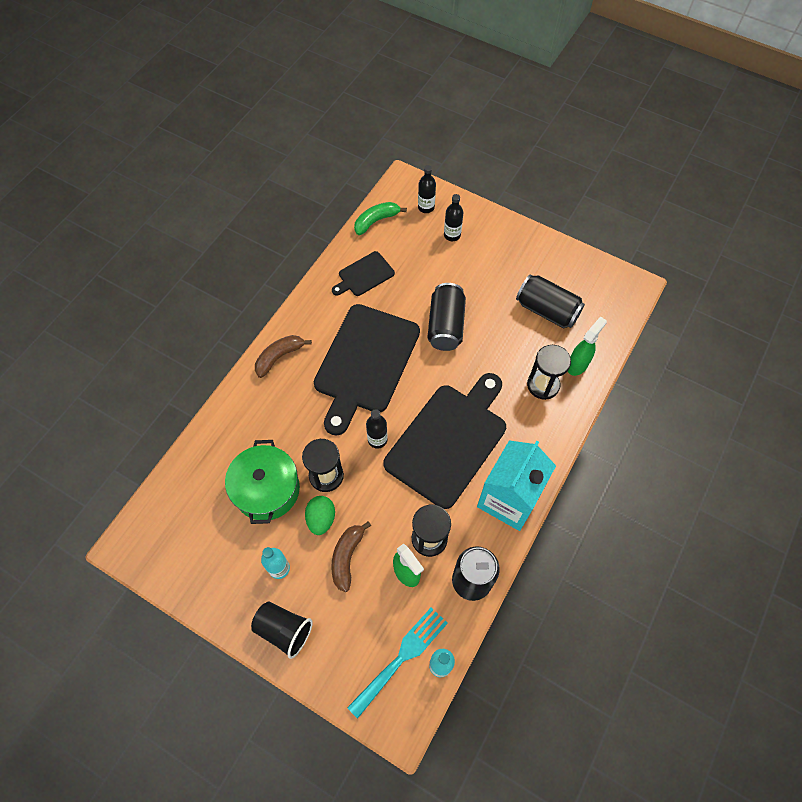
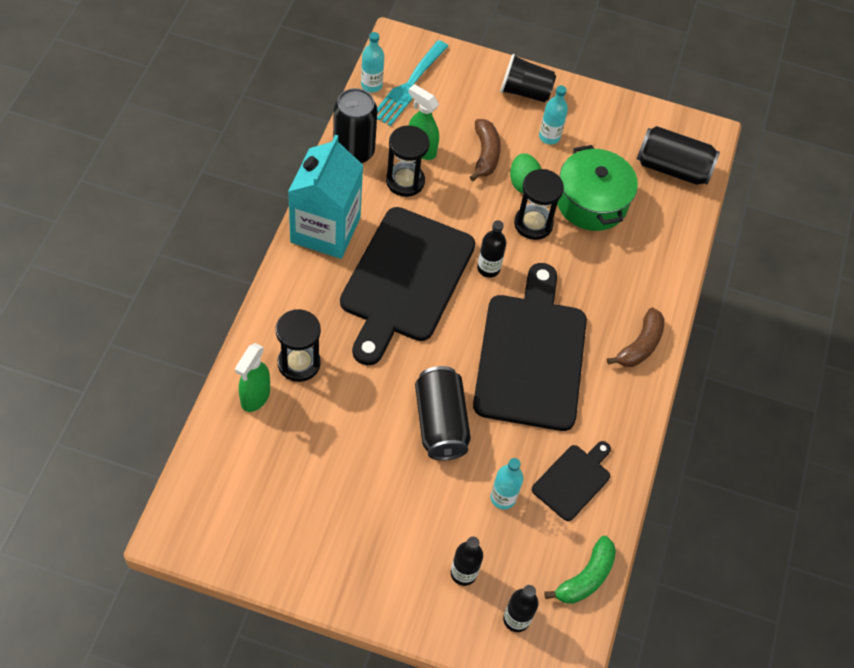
camera: 160 degrees right, 5 degrees down
black can [516,274,585,329] -> black can moved to [637,126,720,185]
none -> turquoise bottle [490,458,523,510]

